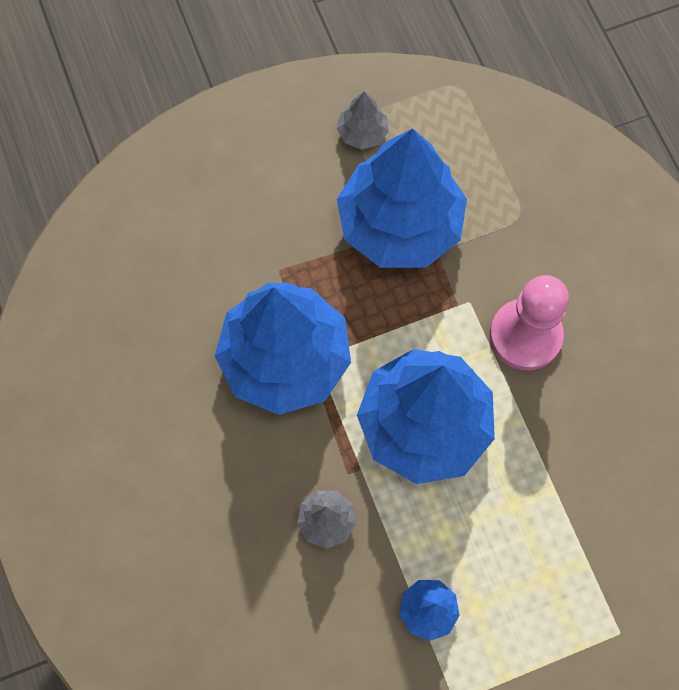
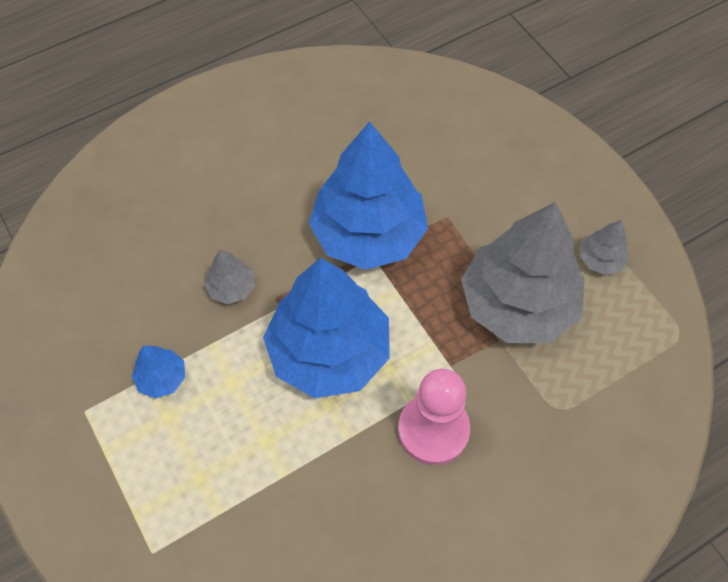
camera: 80 degrees right, 10 degrees down
blue tree [337,128,467,268] -> grey tree [461,202,585,343]

